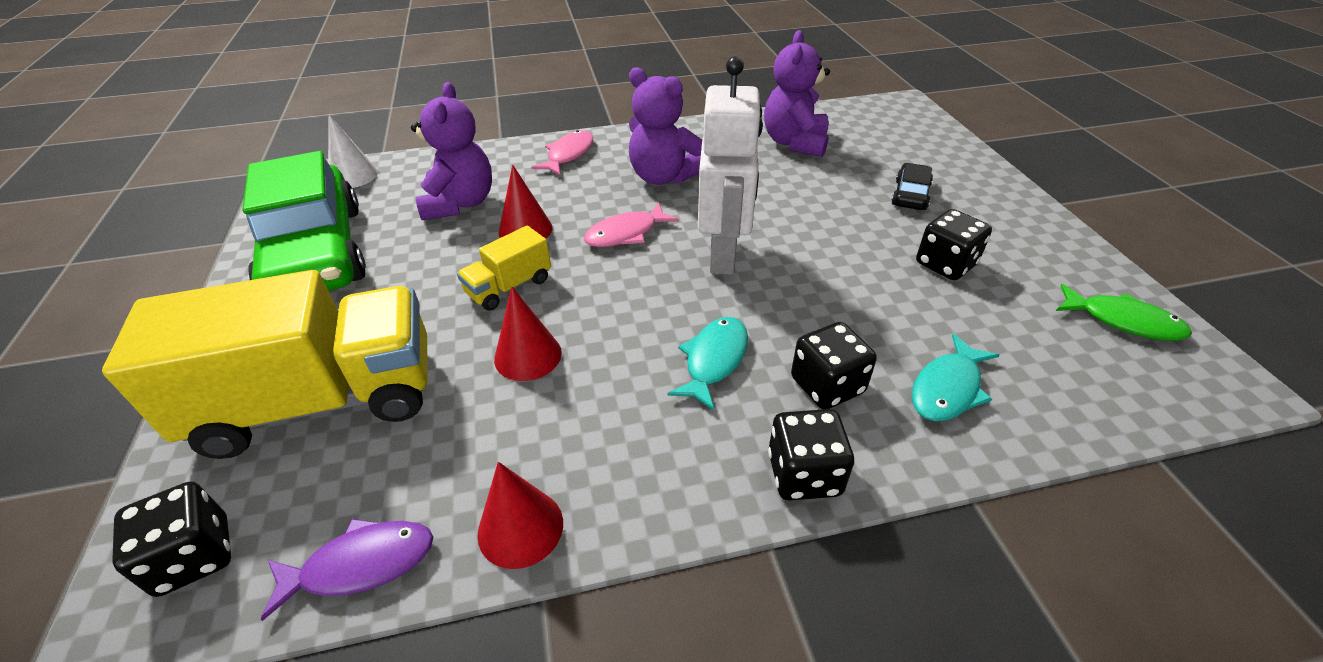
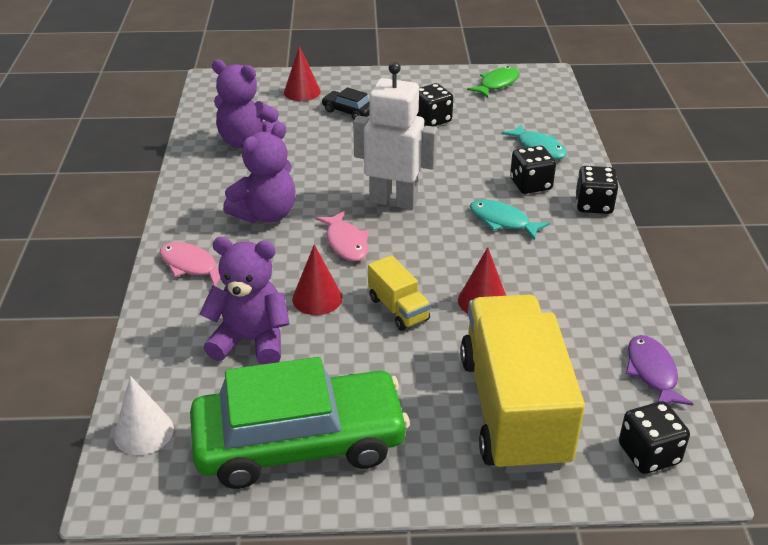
camera: 80 degrees left, 5 degrees down
red cone [478,462,563,569] -> red cone moved to [284,46,321,101]

